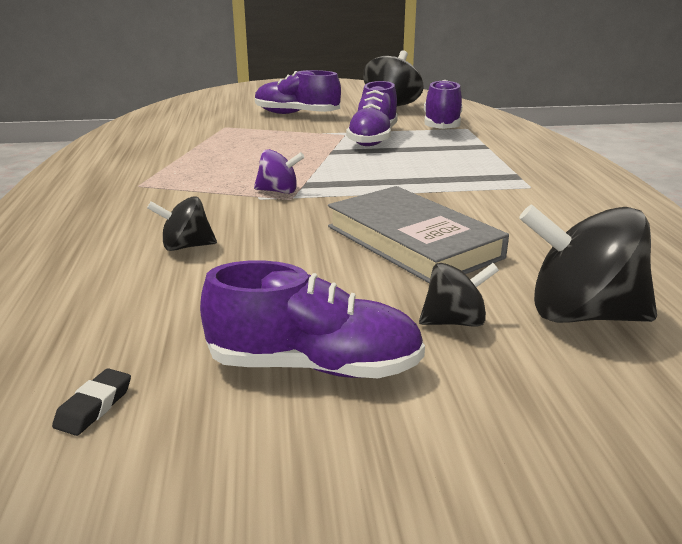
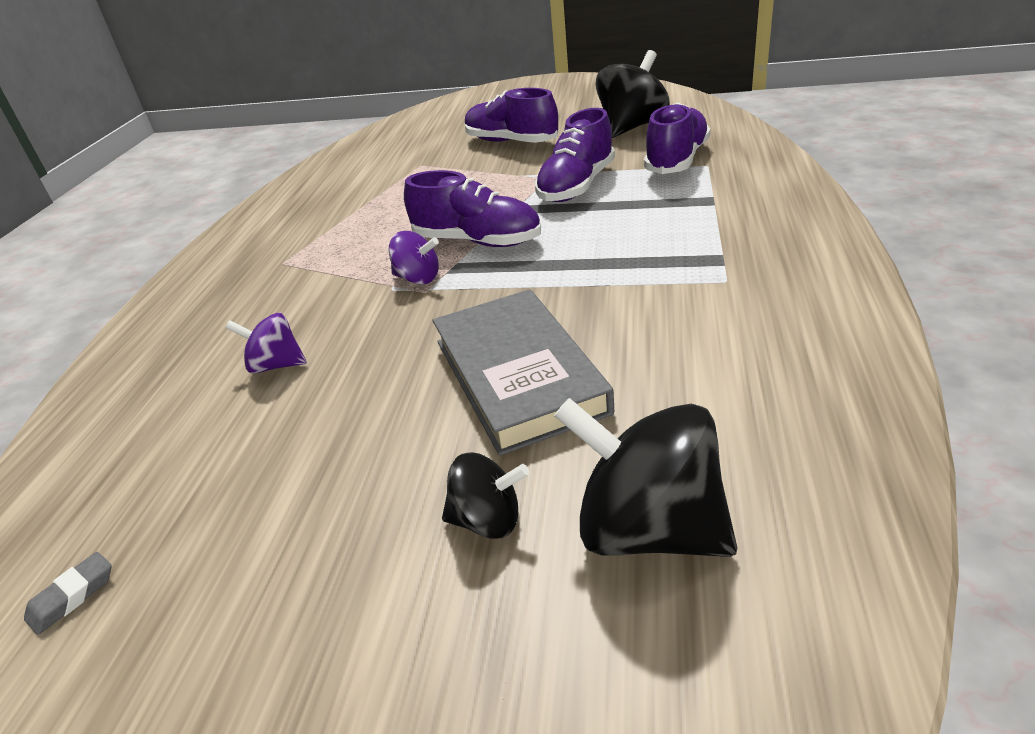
camera: 20 degrees right, 10 degrees up
black eraser [52,368,131,436] -> grey eraser [24,552,112,635]
black spinning top [147,196,217,251] -> purple spinning top [225,313,307,374]
purple shoe [200,260,425,378] -> purple shoe moved to [404,170,541,247]

